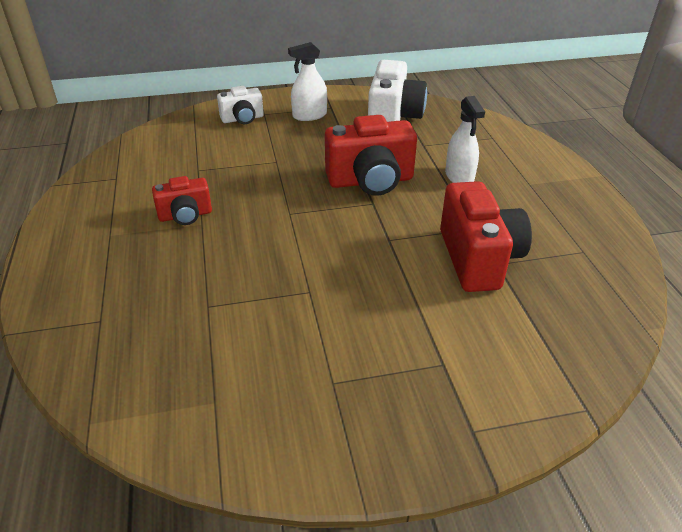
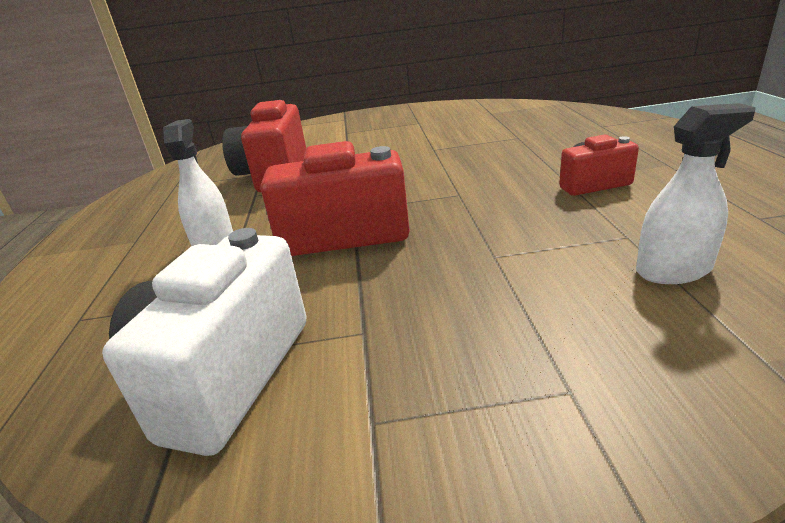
camera: 170 degrees left, 10 degrees down
white camera [217,86,264,124] -> none
white spray bottle [288,42,327,121] -> white spray bottle moved to [636,103,756,284]

